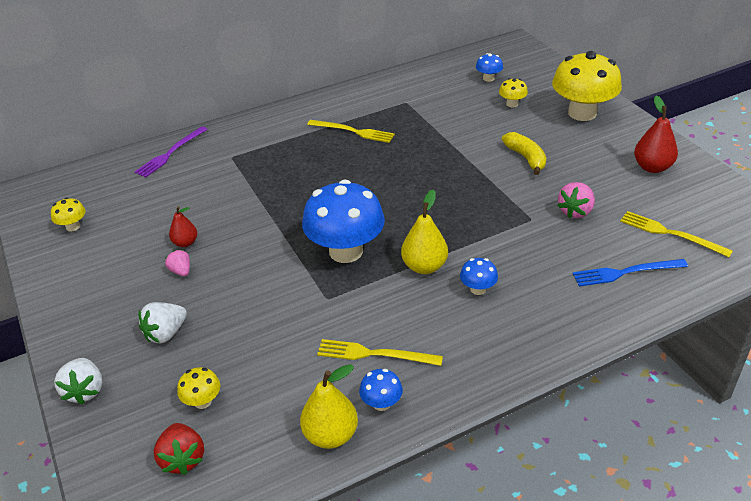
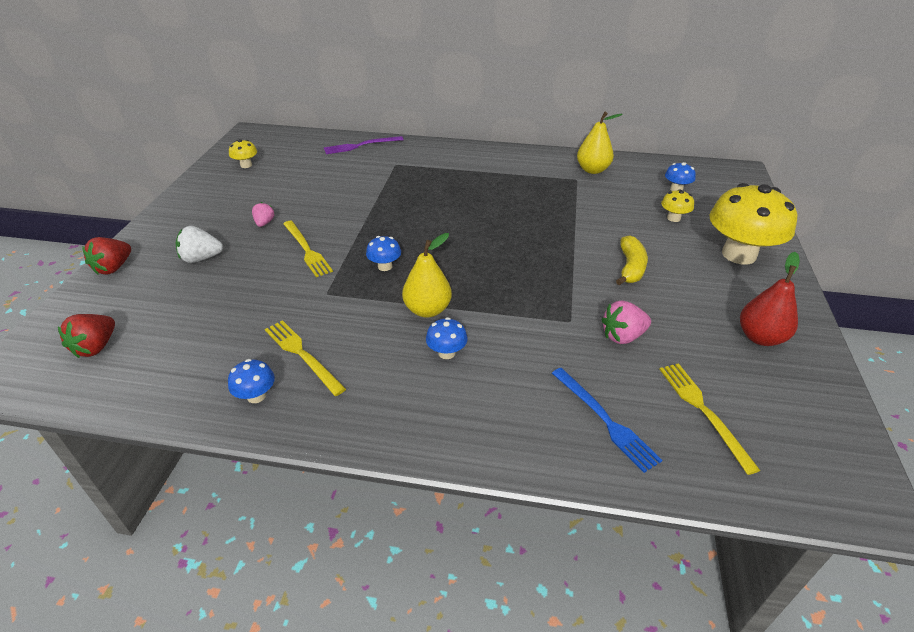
camera: 35 degrees right, 0 degrees up
white strawberry [54,358,102,405] -> red strawberry [82,237,131,275]
red pear [169,206,197,247] -> none
yellow mushroom [177,367,220,409] -> none
yellow pear [300,364,358,449] -> yellow pear moved to [577,112,623,174]
blue mushroom [302,179,385,263] -> blue mushroom [366,236,401,271], size x0.44
yellow fork [307,120,395,143] -> yellow fork moved to [283,221,333,277]
blue fork [573,259,688,287] -> blue fork turned 150 degrees counterclockwise [552,368,662,473]

